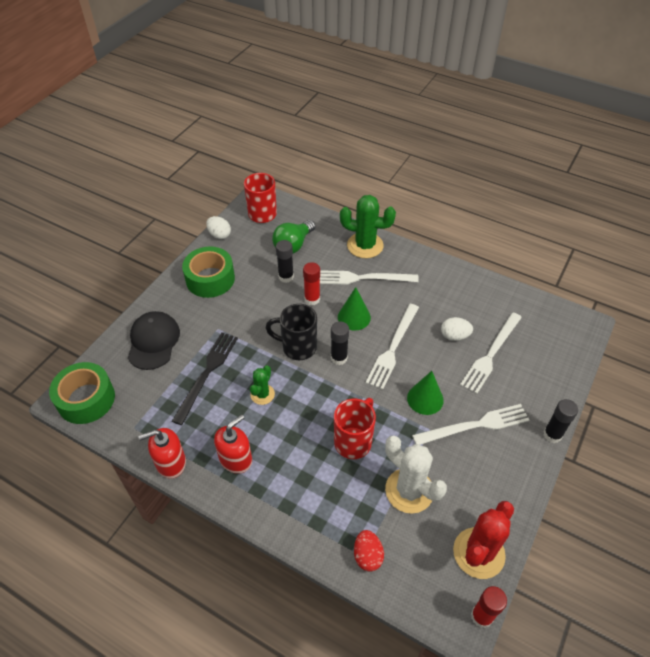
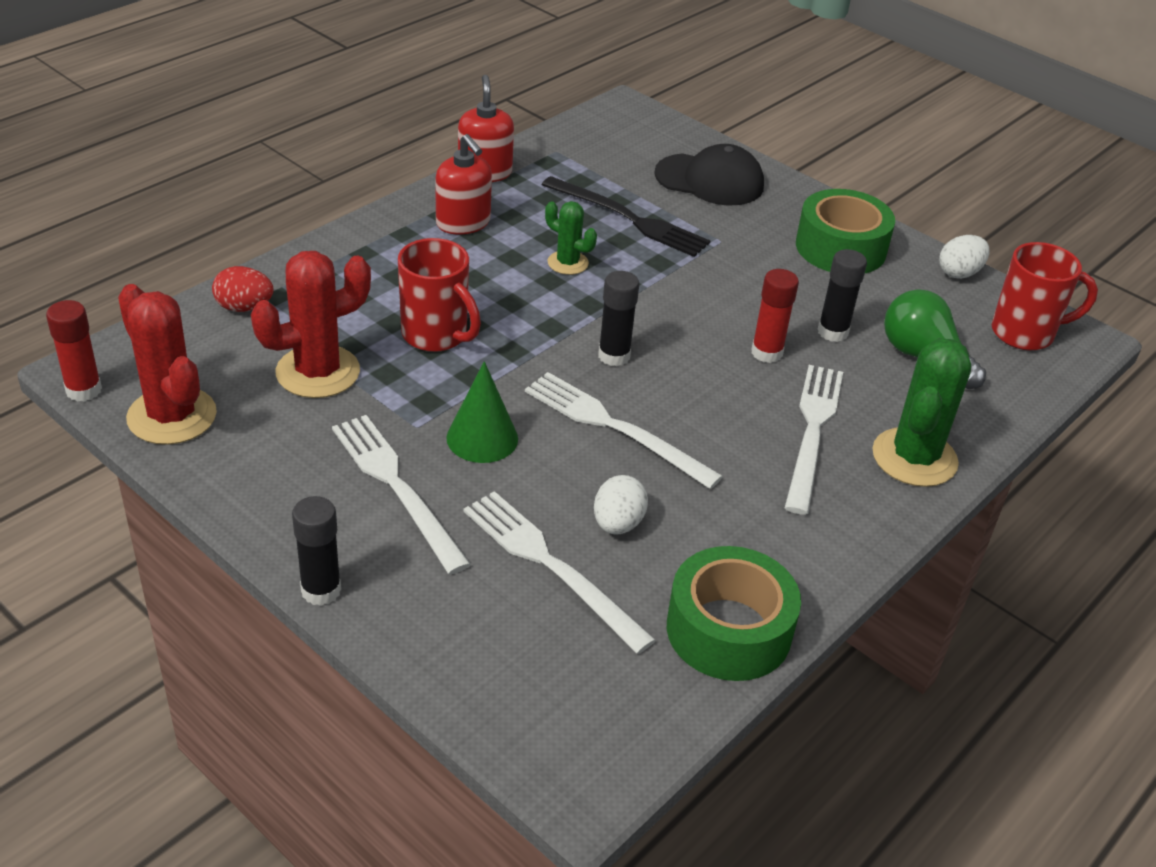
camera: 100 degrees right, 10 degrees down
green tape [49,362,115,424] -> green tape moved to [667,546,801,681]
black mug [266,304,317,360] -> none
green cone [338,287,371,331] -> none
white cactus [385,436,447,513] -> red cactus [251,251,371,398]
white fork [412,404,529,445] -> white fork turned 150 degrees clockwise [332,415,471,575]

